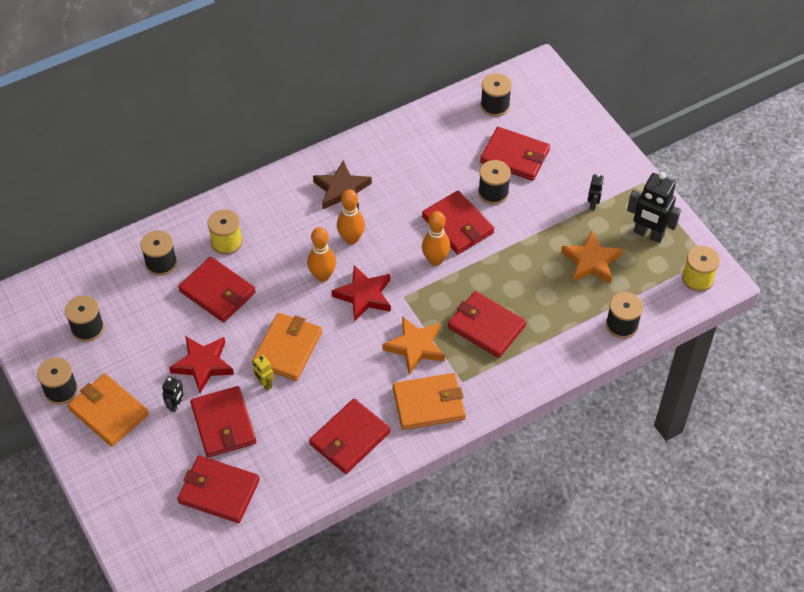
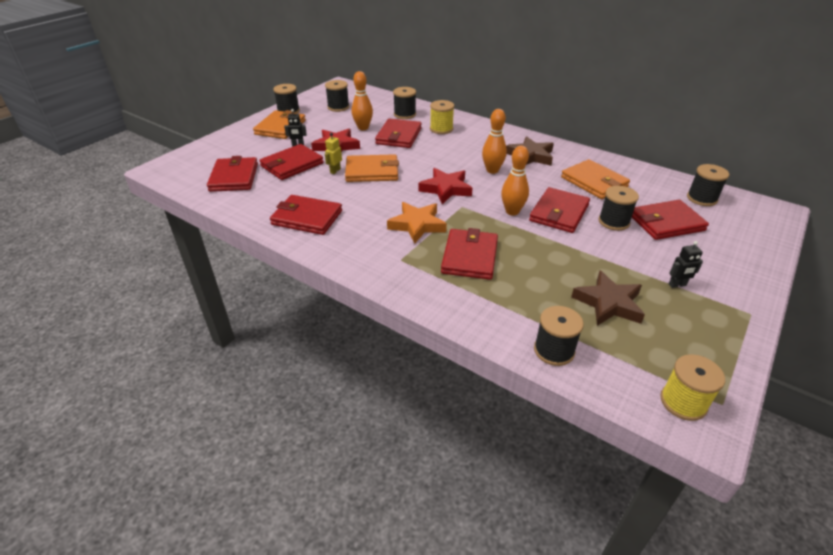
camera: 65 degrees right, 15 degrees down
orange bowling pin [307,227,336,282] -> orange bowling pin moved to [352,71,373,130]
orange wallet [393,373,466,430] -> orange wallet moved to [561,159,630,199]
red wallet [480,127,550,181] -> red wallet turned 75 degrees clockwise [632,200,709,240]
orange star [561,231,623,284] -> brown star [571,271,645,326]
black robot [627,172,681,243] -> none

